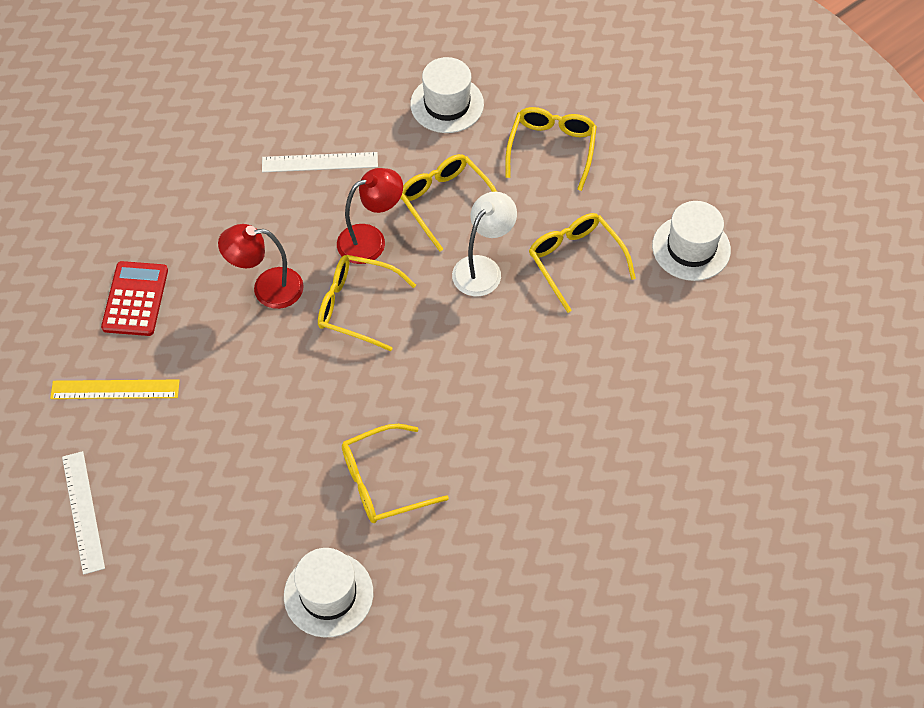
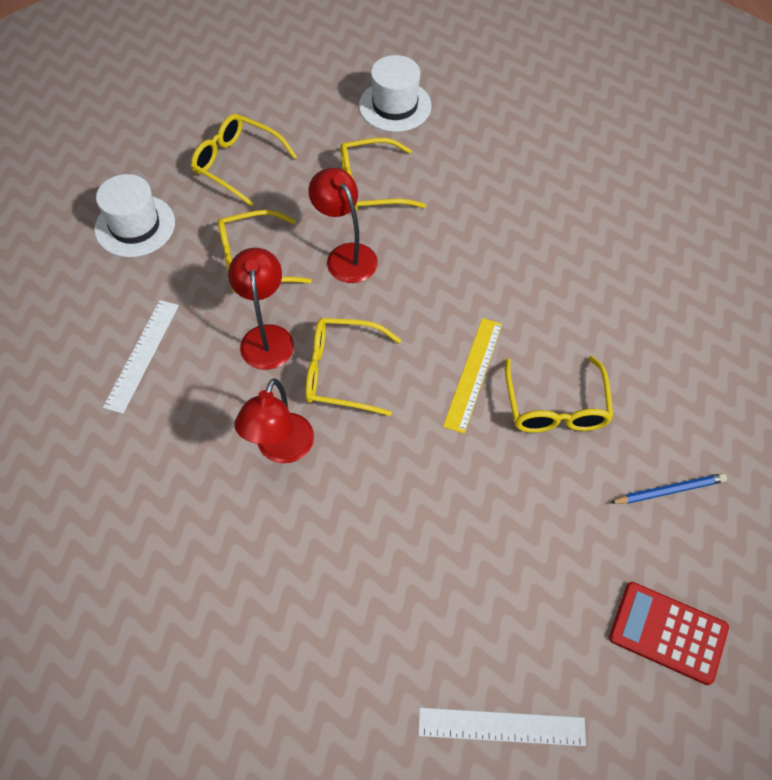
camera: 70 degrees left, 0 degrees up
yellow ruler [50,380,180,399] -> yellow ruler moved to [443,318,502,434]
red calculator [101,261,168,336] -> red calculator moved to [609,582,729,685]
white hat [284,548,373,637] -> blue pencil [610,473,727,504]
yellow glasses [318,255,416,351] -> yellow glasses turned 60 degrees clockwise [305,318,401,416]
white lamp [452,192,517,296] -> red lamp [308,168,378,283]

